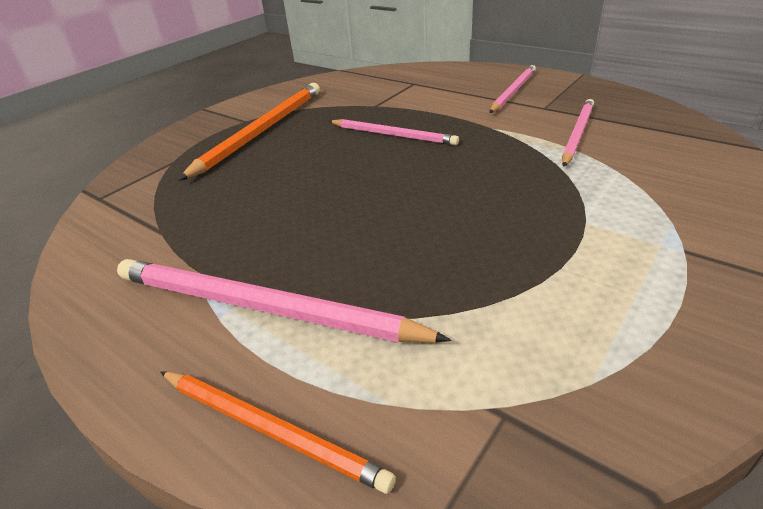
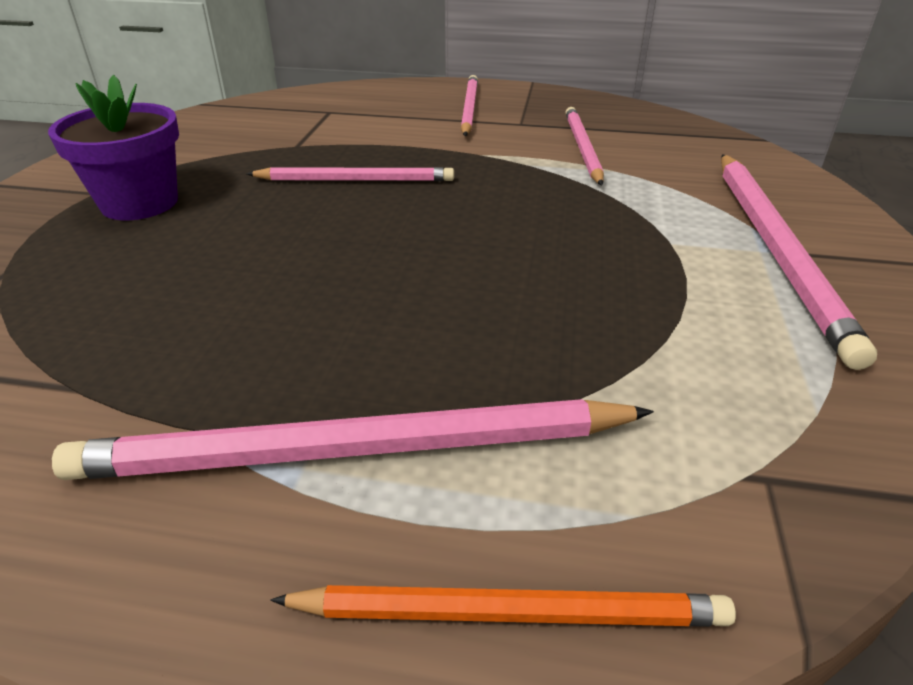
camera: 30 degrees left, 0 degrees up
orange pencil [178,83,320,181] -> purple flower pot [48,75,179,220]
none -> pink pencil [721,154,877,370]

